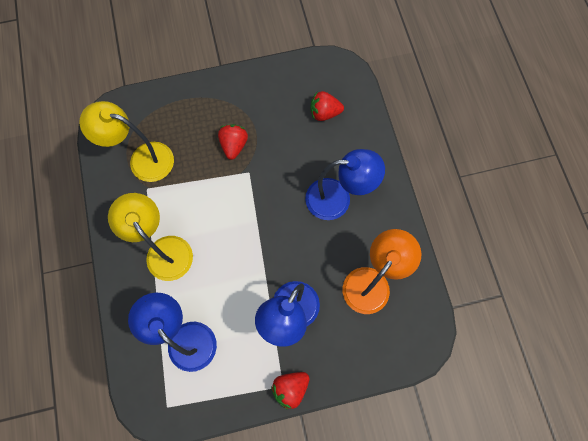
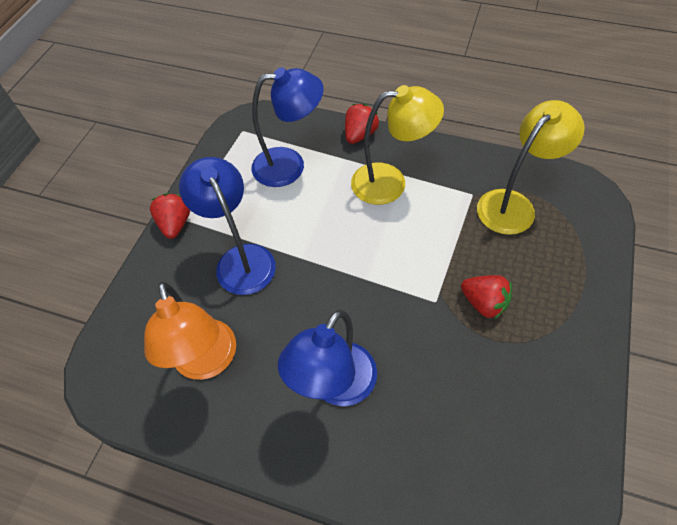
camera: 125 degrees right, 15 degrees down
red strawberry [310,91,344,121] -> red strawberry moved to [345,104,379,144]

